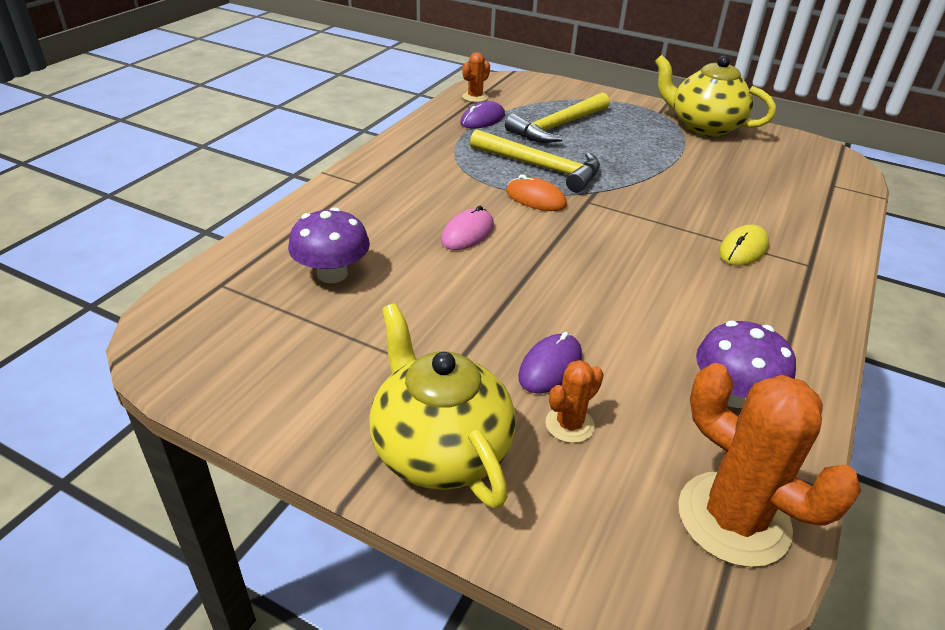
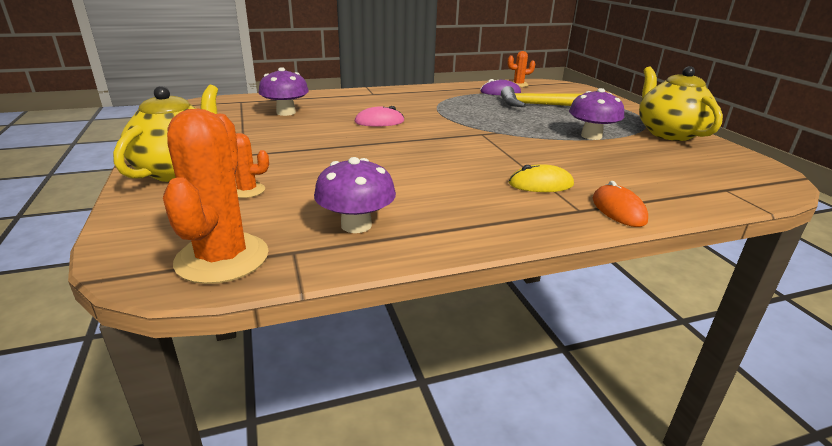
camera: 45 degrees right, 10 degrees down
yellow hammer [470,129,600,193] -> none
orange mouse [506,175,567,211] -> orange mouse moved to [593,181,648,227]
purple mouse [518,332,582,393] -> none
none -> purple mushroom [569,88,624,140]

